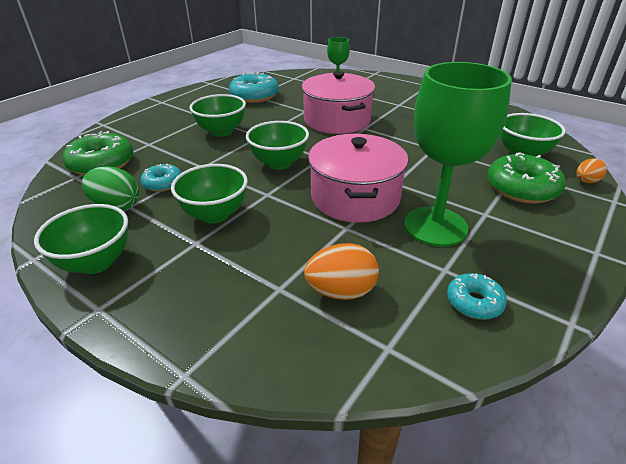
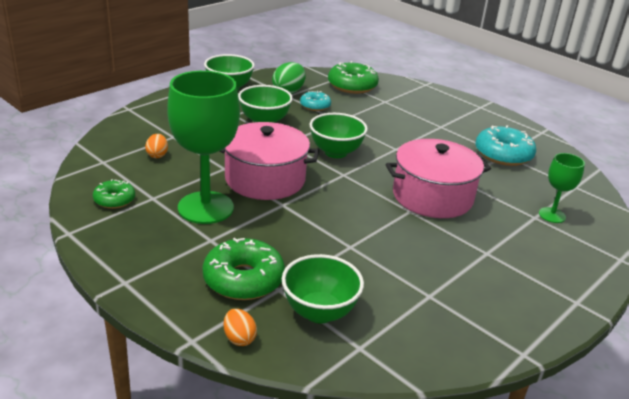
camera: 95 degrees right, 5 degrees down
green bowl [189,94,246,137] -> none
orange egg [304,243,379,300] -> orange egg [145,134,168,158], size x0.60
turquoise donut [447,273,507,320] -> green donut [93,179,135,209]

